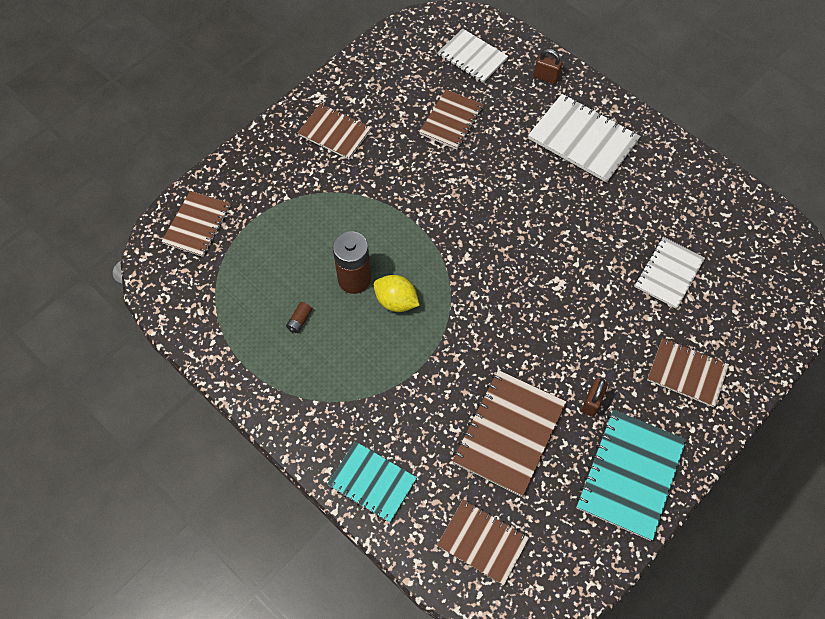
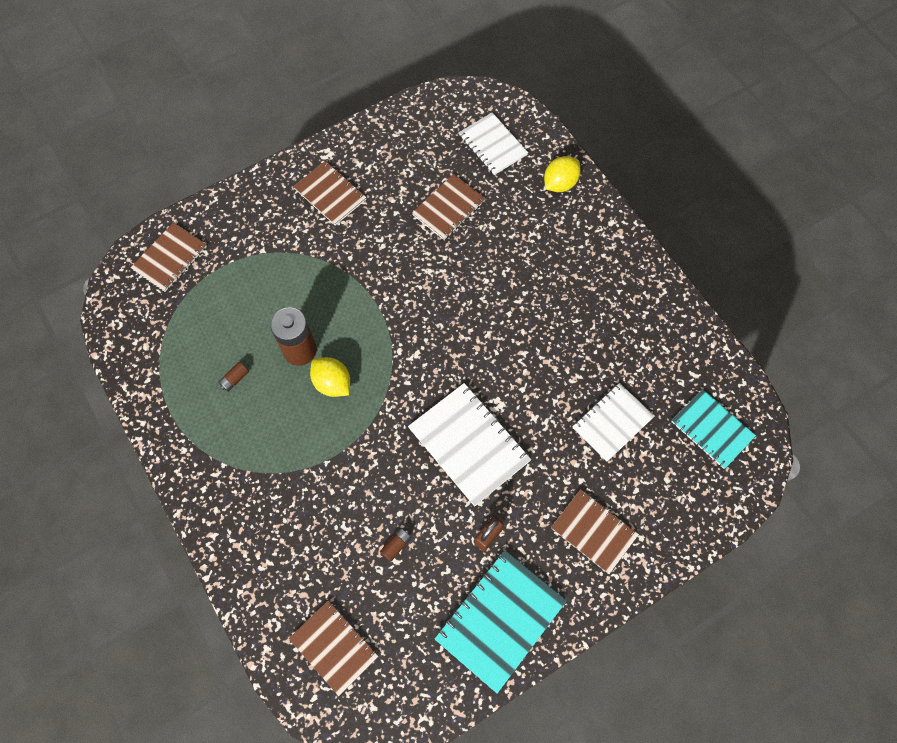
camera: 15 degrees right, 5 degrees up
turquoise notebook [327,441,417,522] -> turquoise notebook moved to [671,389,756,469]
brown notebook [452,370,566,497] -> brown battery [380,528,411,561]
white notebook [528,94,640,182] -> white notebook moved to [408,383,532,507]
brown padlock [534,49,562,84] -> yellow lemon [544,156,581,192]

